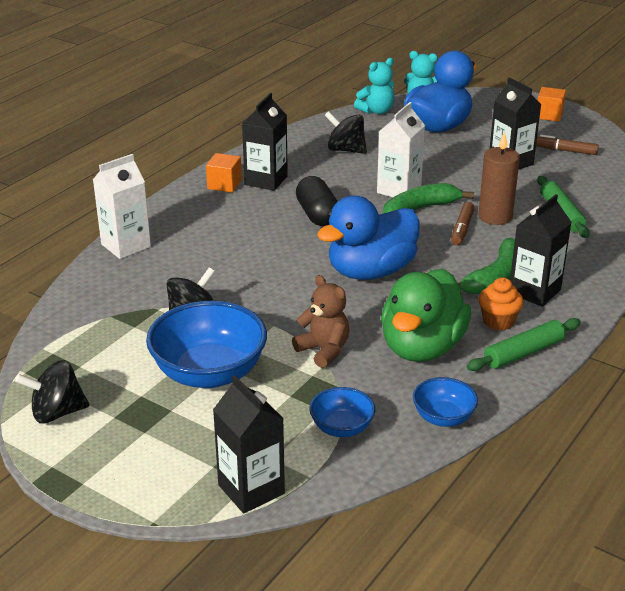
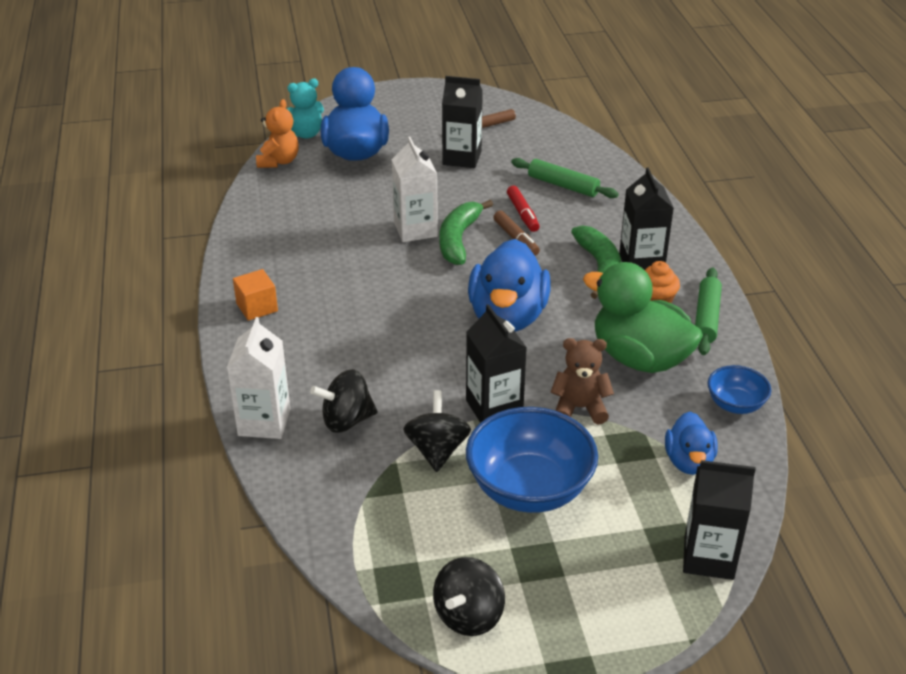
camera: 45 degrees left, 5 degrees up
black carton [242,93,288,191] -> black carton moved to [466,304,527,423]
black capsule [296,176,338,226] -> none
blue bowl [309,387,375,437] -> blue duck [665,412,718,475]
black spinning top [325,111,367,154] -> black spinning top moved to [310,369,378,433]
turquoise teddy bear [354,58,395,114] -> orange teddy bear [256,99,299,168]
green duck [381,269,471,362] -> green duck turned 150 degrees clockwise [583,262,703,373]
brown candle [478,132,520,225] -> red marker [507,186,540,232]
orange cube [538,87,566,122] -> none

